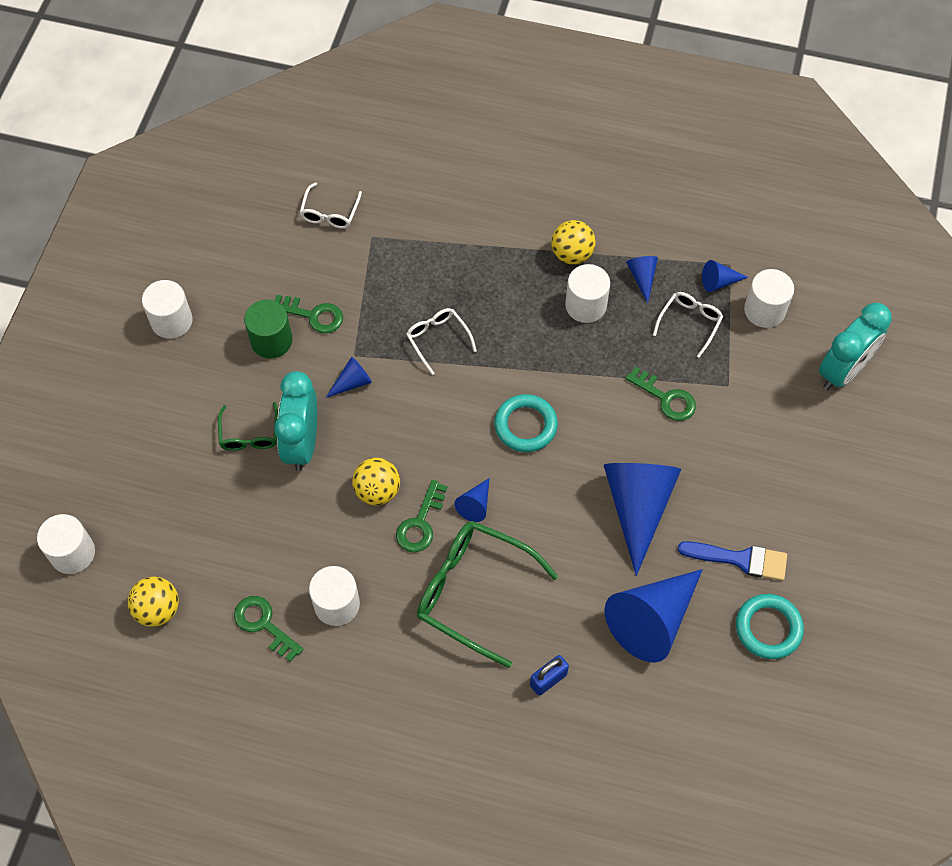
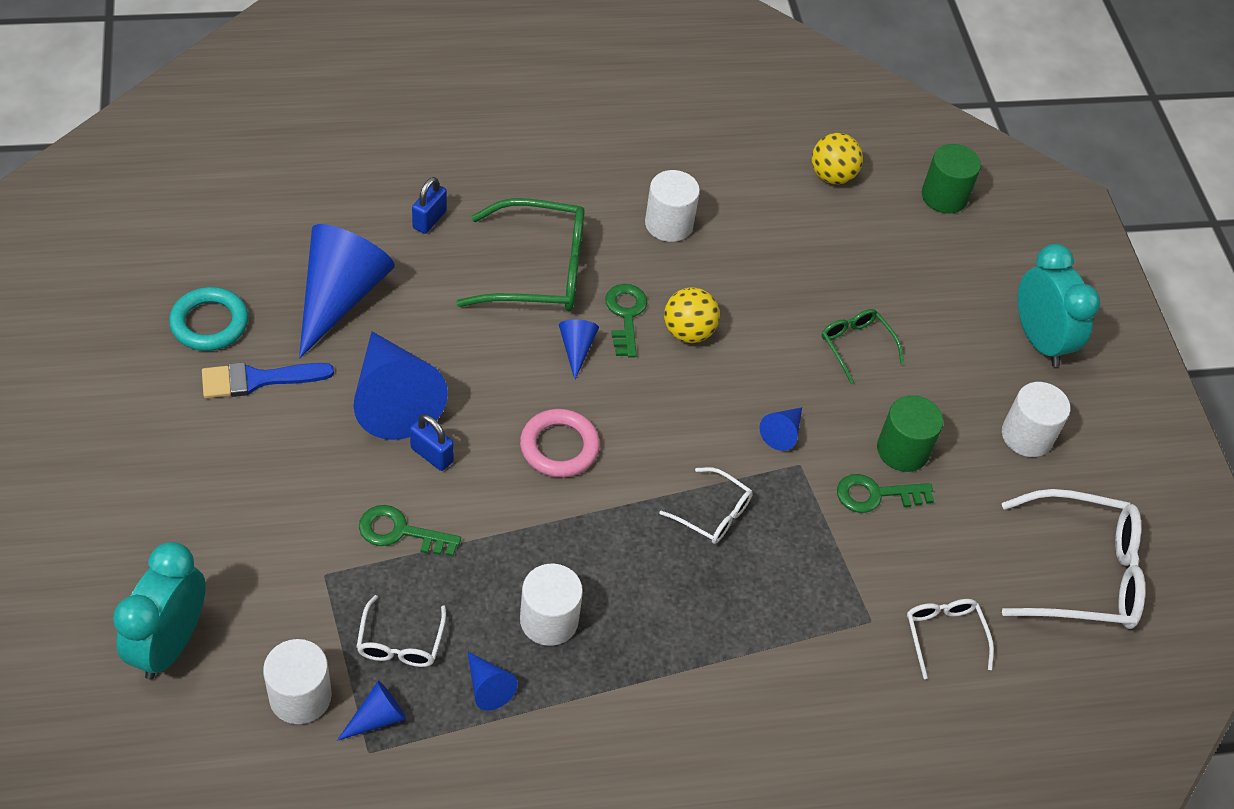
camera: 150 degrees right, 10 degrees down
white cylinder [37,514,95,574] -> green cylinder [922,144,981,214]
green key [234,596,304,662] -> none
turquoise clock [274,371,317,471] -> turquoise clock moved to [1018,244,1100,367]
turquoise ring [494,394,558,452] -> pink ring [520,409,600,478]
yellow ball [551,220,595,265] -> none
none -> blue padlock [410,414,454,471]
none -> white glasses [1002,489,1145,629]

